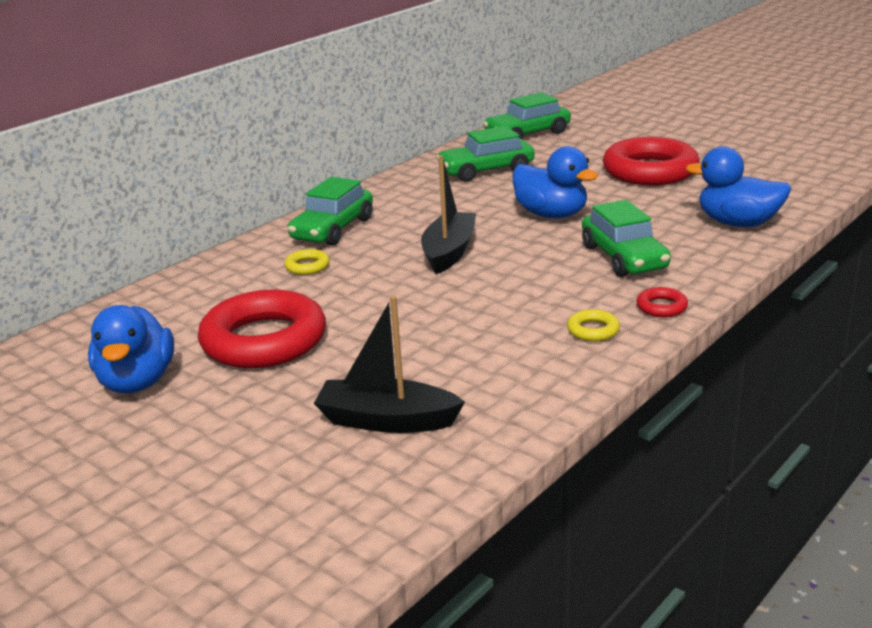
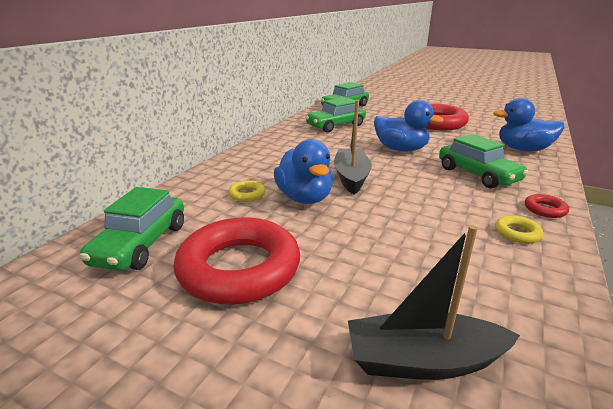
camera: 15 degrees left, 0 degrees up
blue duck [88,305,174,393] -> blue duck moved to [274,139,333,204]
green car [288,177,373,246] -> green car moved to [80,187,184,271]

